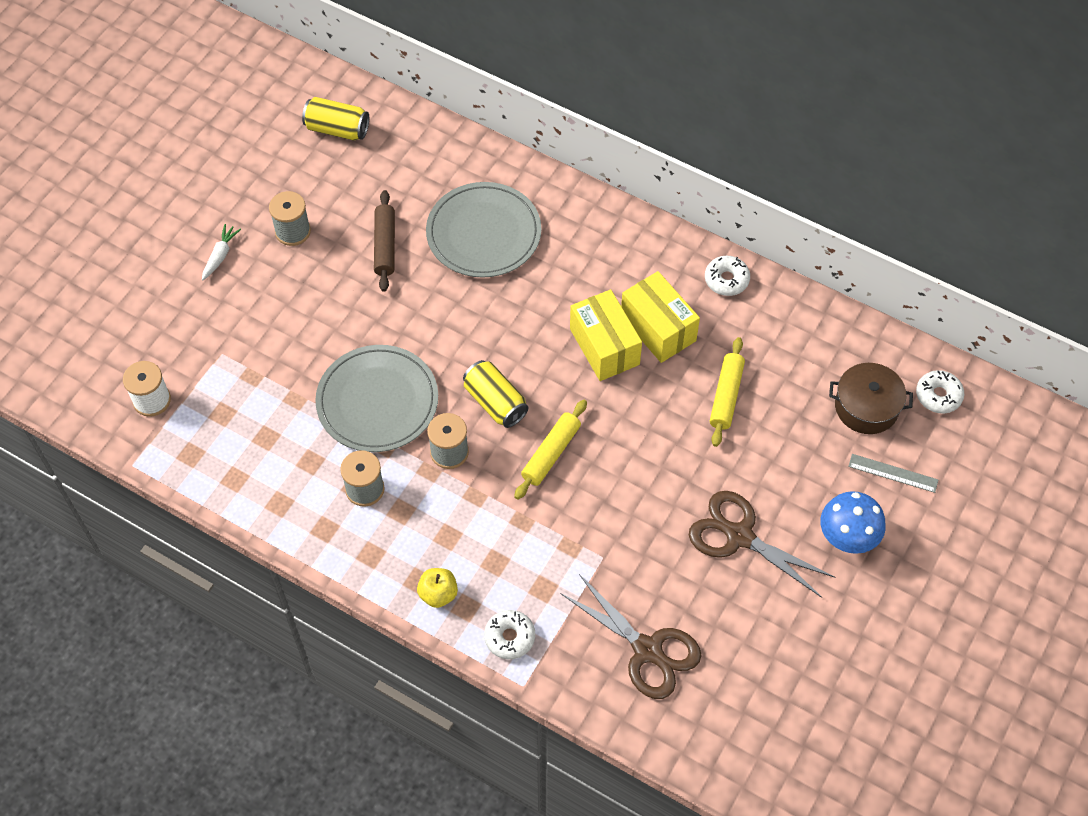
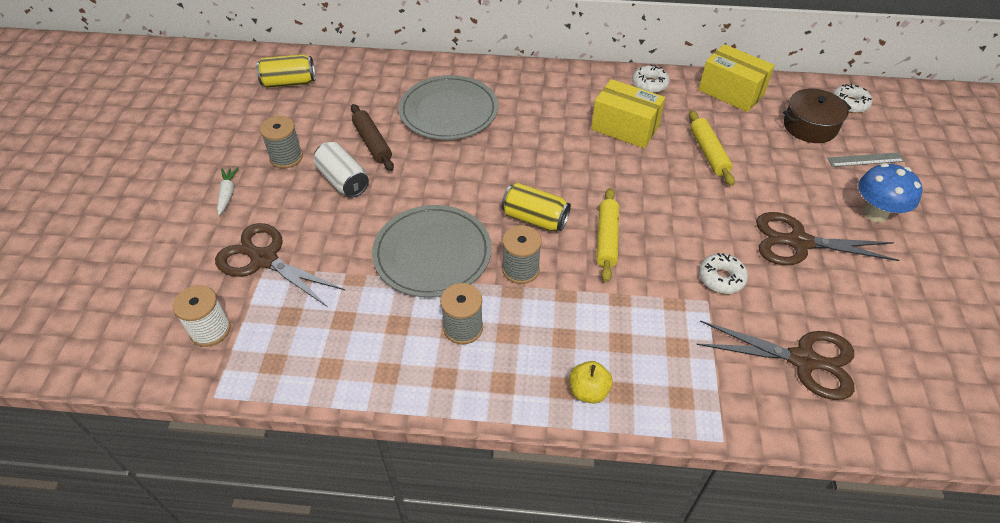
camera: 25 degrees left, 10 degrees down
white donut [484,610,535,659] -> white donut moved to [699,253,748,294]
yellow box [570,289,642,381] -> yellow box moved to [698,44,775,112]
none -> brown scissors [215,223,345,307]
none -> white can [313,142,369,198]

